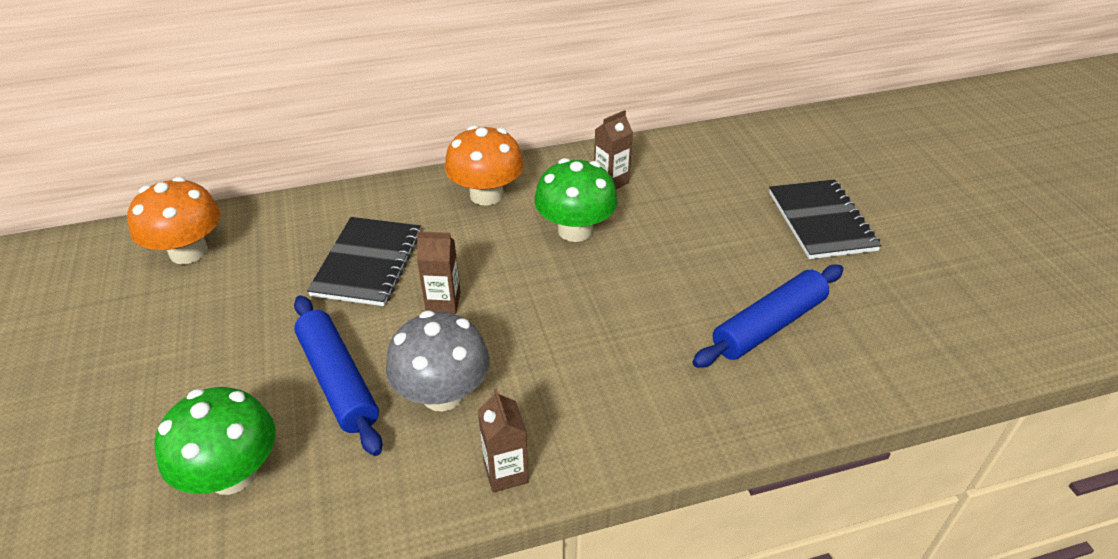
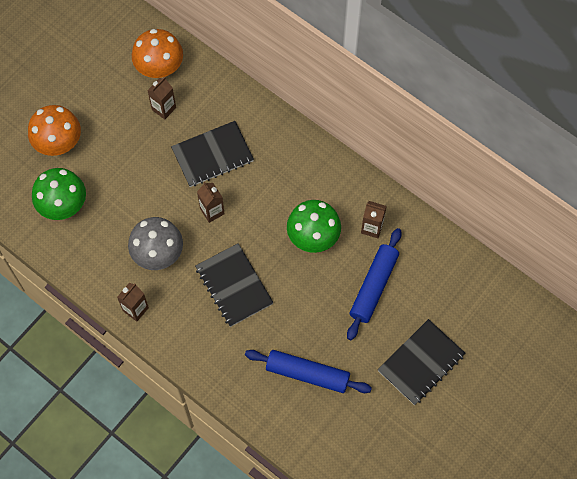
camera: 55 degrees right, 25 degrees up
blue rolling pin [294,295,382,456] -> blue rolling pin moved to [347,228,402,340]
orange mushroom [445,125,524,206] -> orange mushroom moved to [28,105,81,156]
none -> brown carton [147,77,176,119]
none -> black notebook [195,243,274,327]

